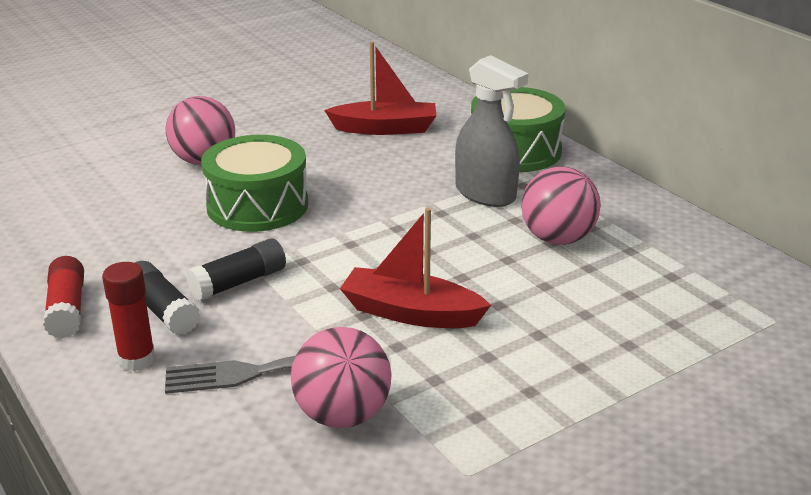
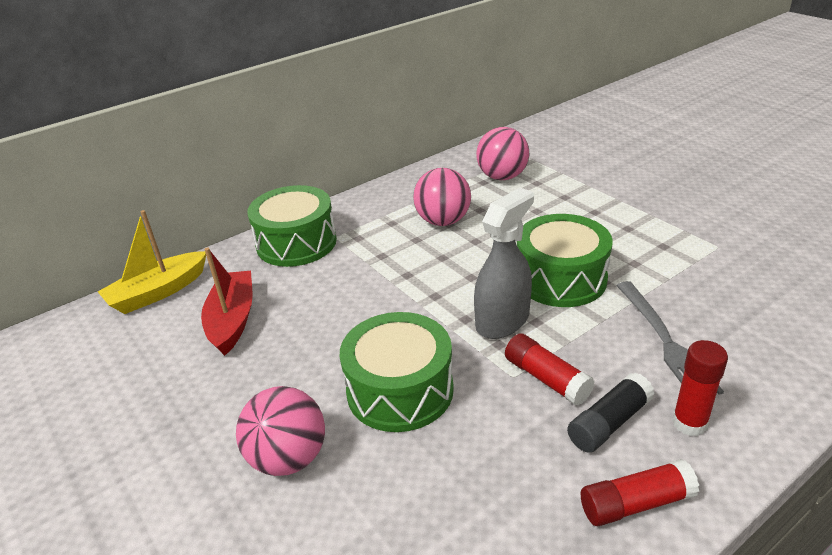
camera: 90 degrees left, 5 degrees up
black glue stick [186,239,286,301] -> red glue stick [505,333,595,406]
pink ball [291,327,392,428] -> pink ball moved to [476,127,529,180]
red boat [340,208,491,328] -> green drum [517,214,613,307]
grey spray bottle [455,55,528,207] -> grey spray bottle moved to [474,188,534,339]
none -> yellow boat [98,210,206,314]

